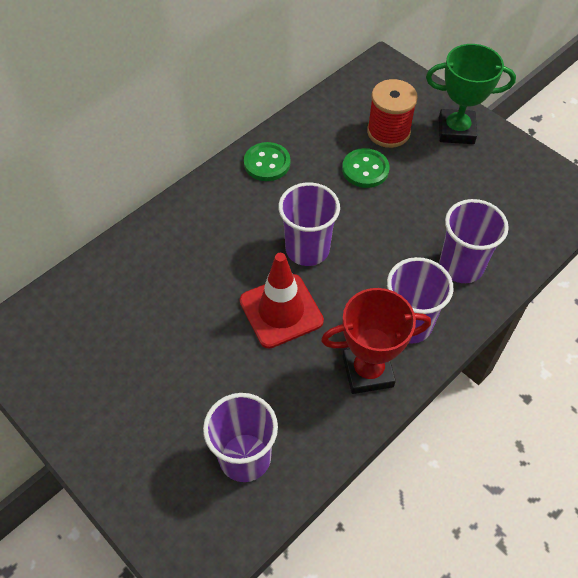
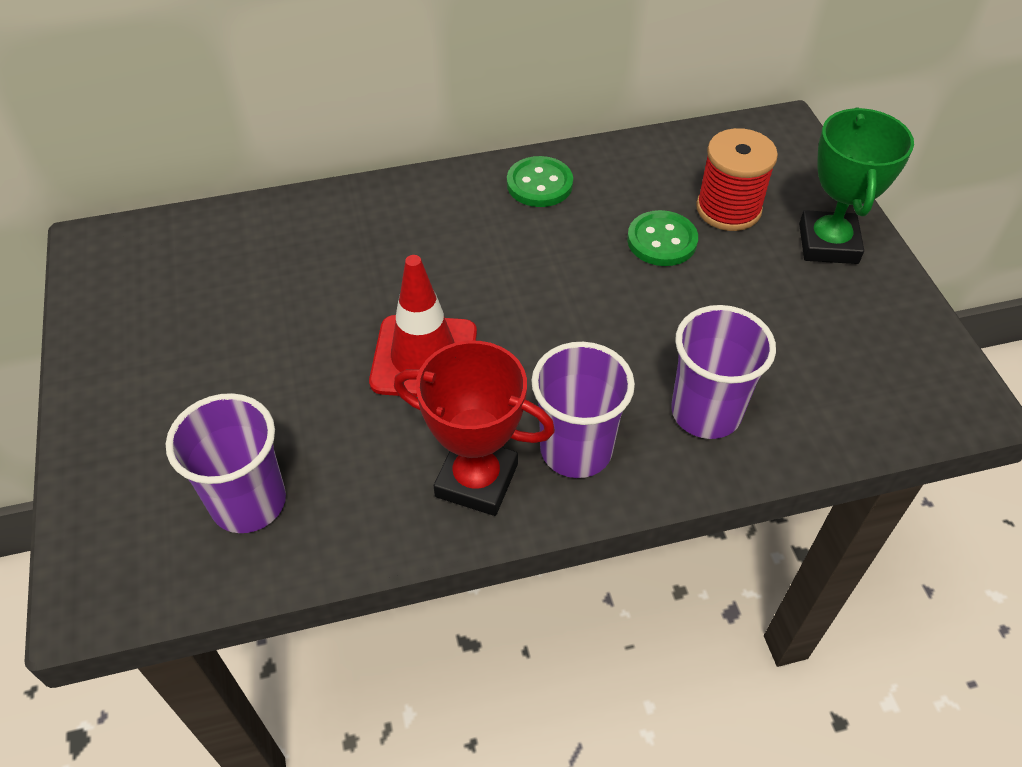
camera: 30 degrees right, 5 degrees down
purple cup [278,182,340,266] -> none
green trophy [426,44,516,144] -> green trophy turned 60 degrees clockwise [799,107,914,264]

